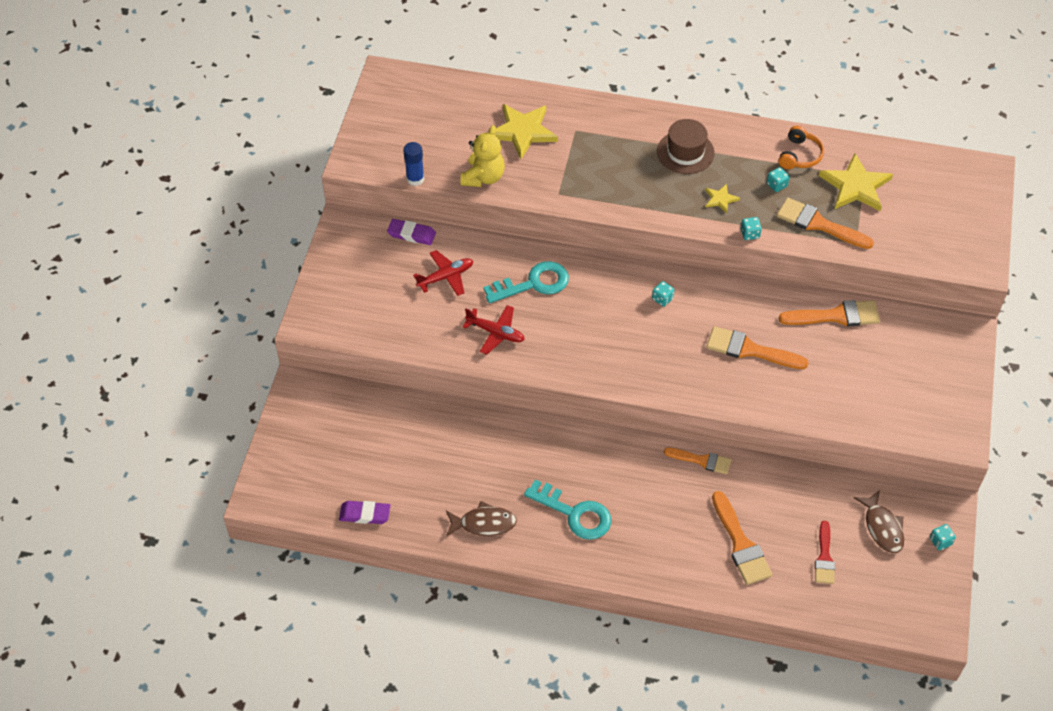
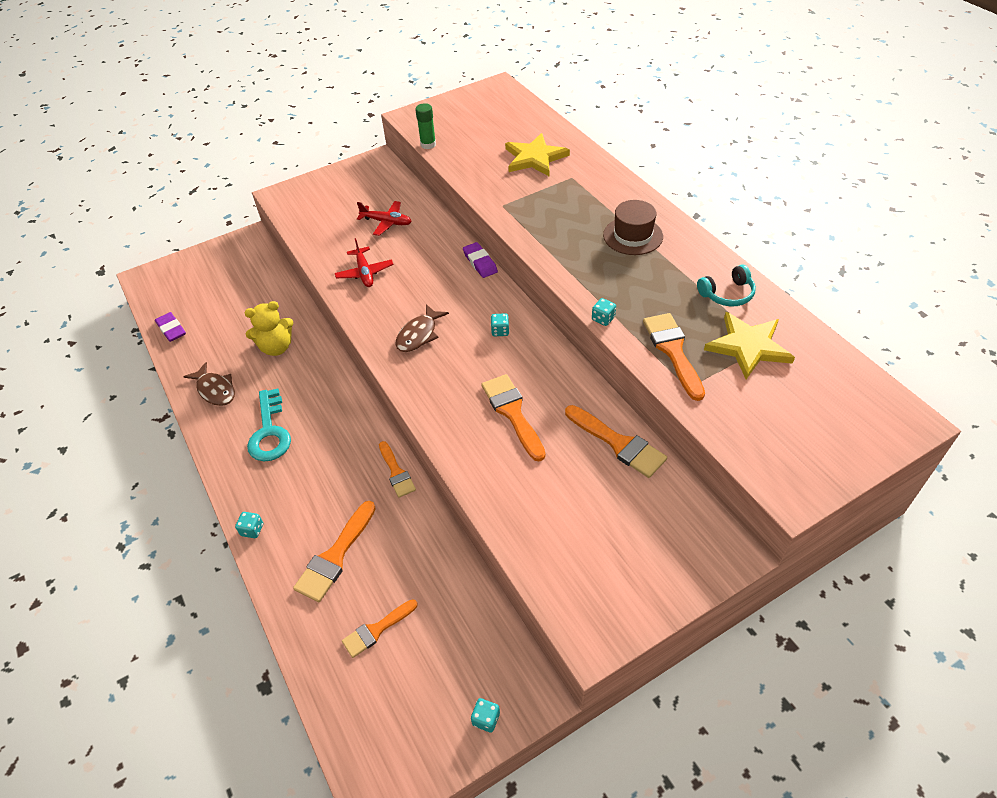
camera: 50 degrees right, 5 degrees down
purple eraser [387,219,436,245] -> purple eraser moved to [463,242,498,278]
blue glue stick [404,142,424,186] -> green glue stick [415,103,436,149]
yellow teddy bear [460,125,505,187] -> yellow teddy bear moved to [244,301,294,356]
turquoise key [483,261,569,303] -> none
yellow star [705,184,740,213] -> none
turquoise dice [767,167,790,192] -> turquoise dice moved to [235,512,263,538]
orange headphones [778,126,824,169] -> turquoise headphones [697,265,756,306]
red brush [815,521,835,584] -> orange brush [342,599,418,658]
brown fish [854,490,904,553] -> brown fish moved to [395,304,449,352]

